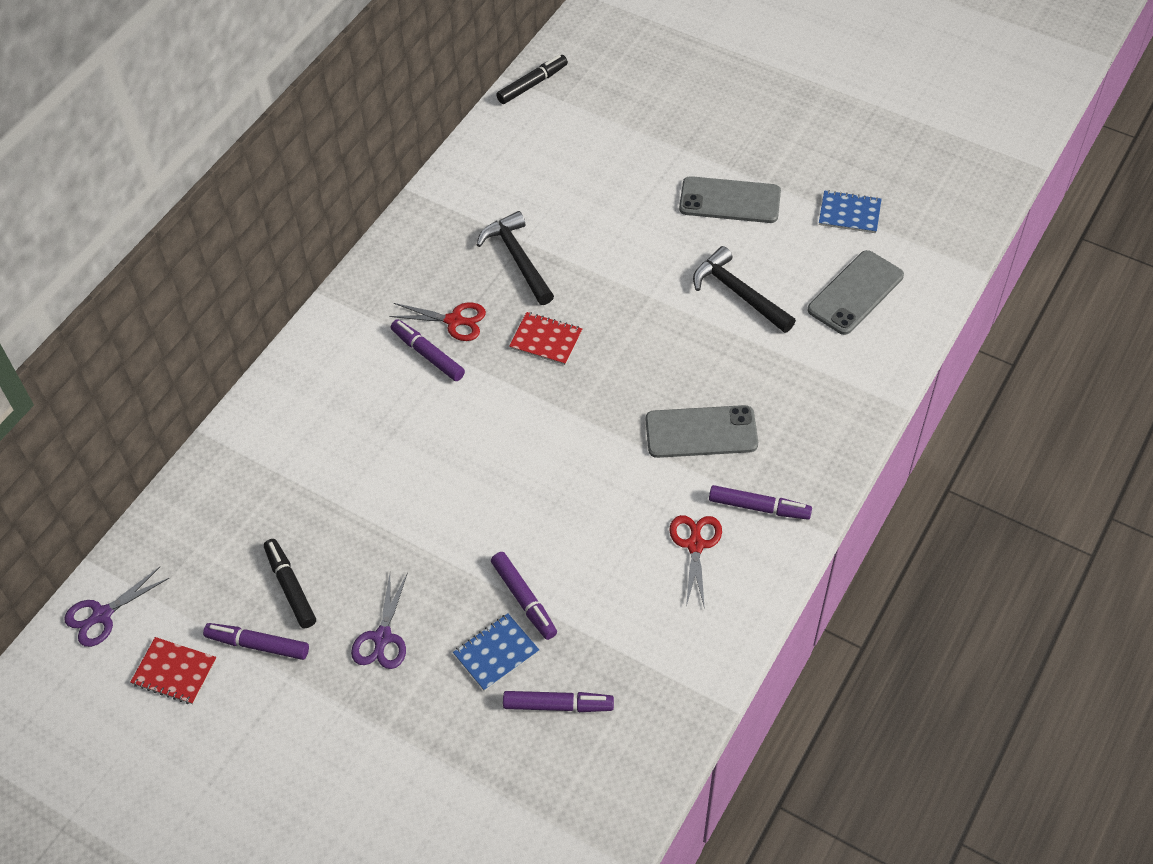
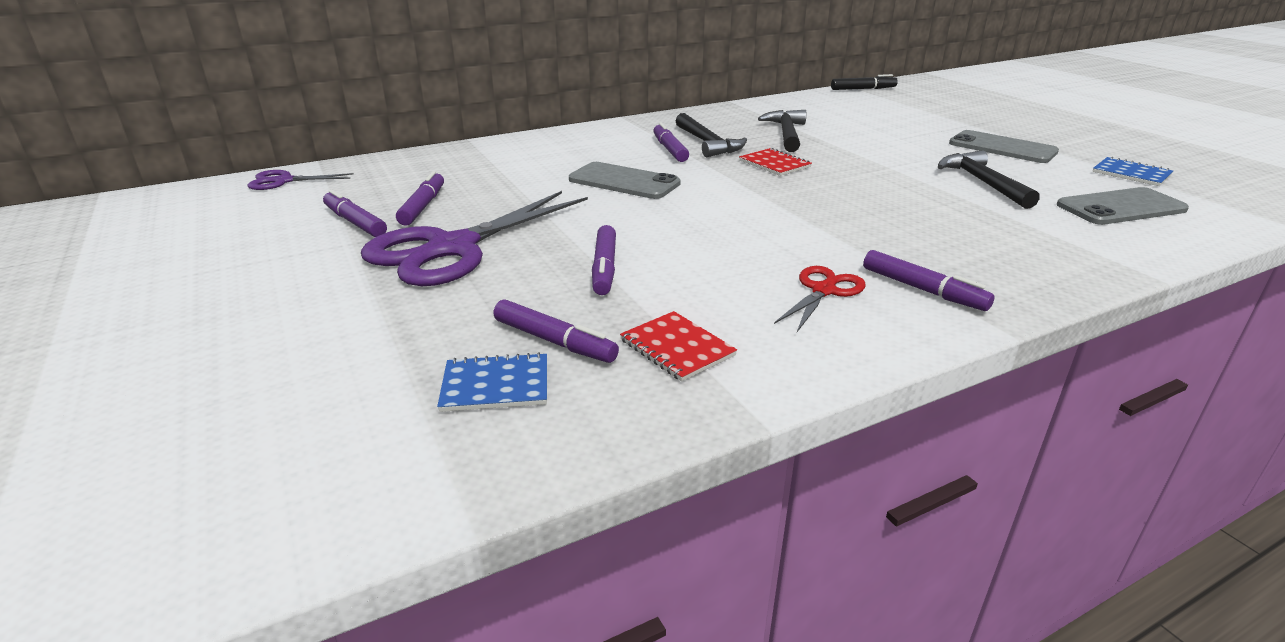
camera: 30 degrees right, 25 degrees down
red notebook [130,637,217,704] -> red notebook moved to [620,311,737,381]
black marker [264,539,316,629] -> purple marker [396,171,444,226]
purple scissors [351,572,408,669] -> purple scissors [361,191,588,286], size x2.10
red scissors [389,302,486,341] -> black hammer [676,113,747,157]
blue notebook [453,613,539,691] -> blue notebook moved to [437,352,547,412]
grey phone [646,405,758,458] -> grey phone moved to [569,162,681,199]

